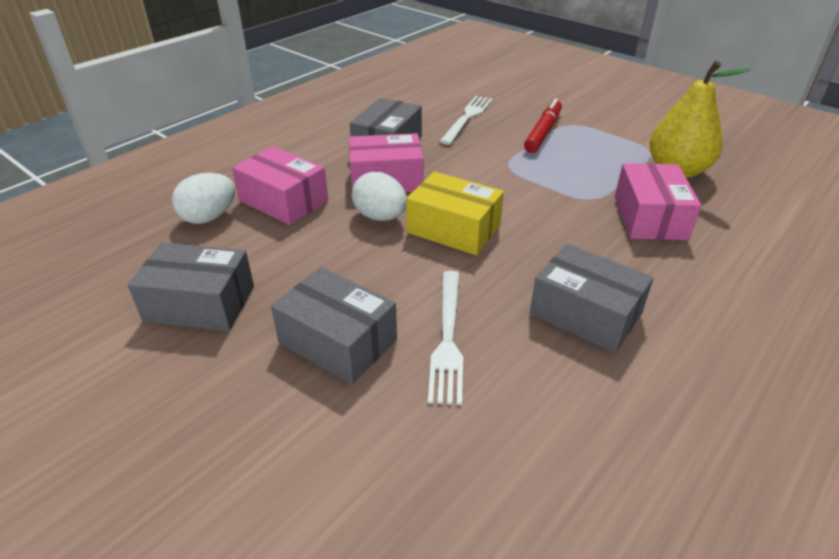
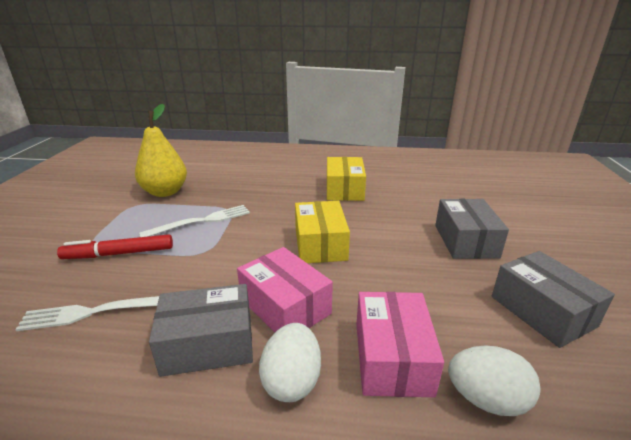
camera: 125 degrees left, 10 degrees down
white egg [352,172,407,221] -> white egg moved to [259,323,321,402]
white fork [428,271,463,405] -> white fork moved to [139,205,250,237]
grey box [530,243,654,353] -> yellow box [327,157,366,201]
pink box [615,163,701,240] -> none

